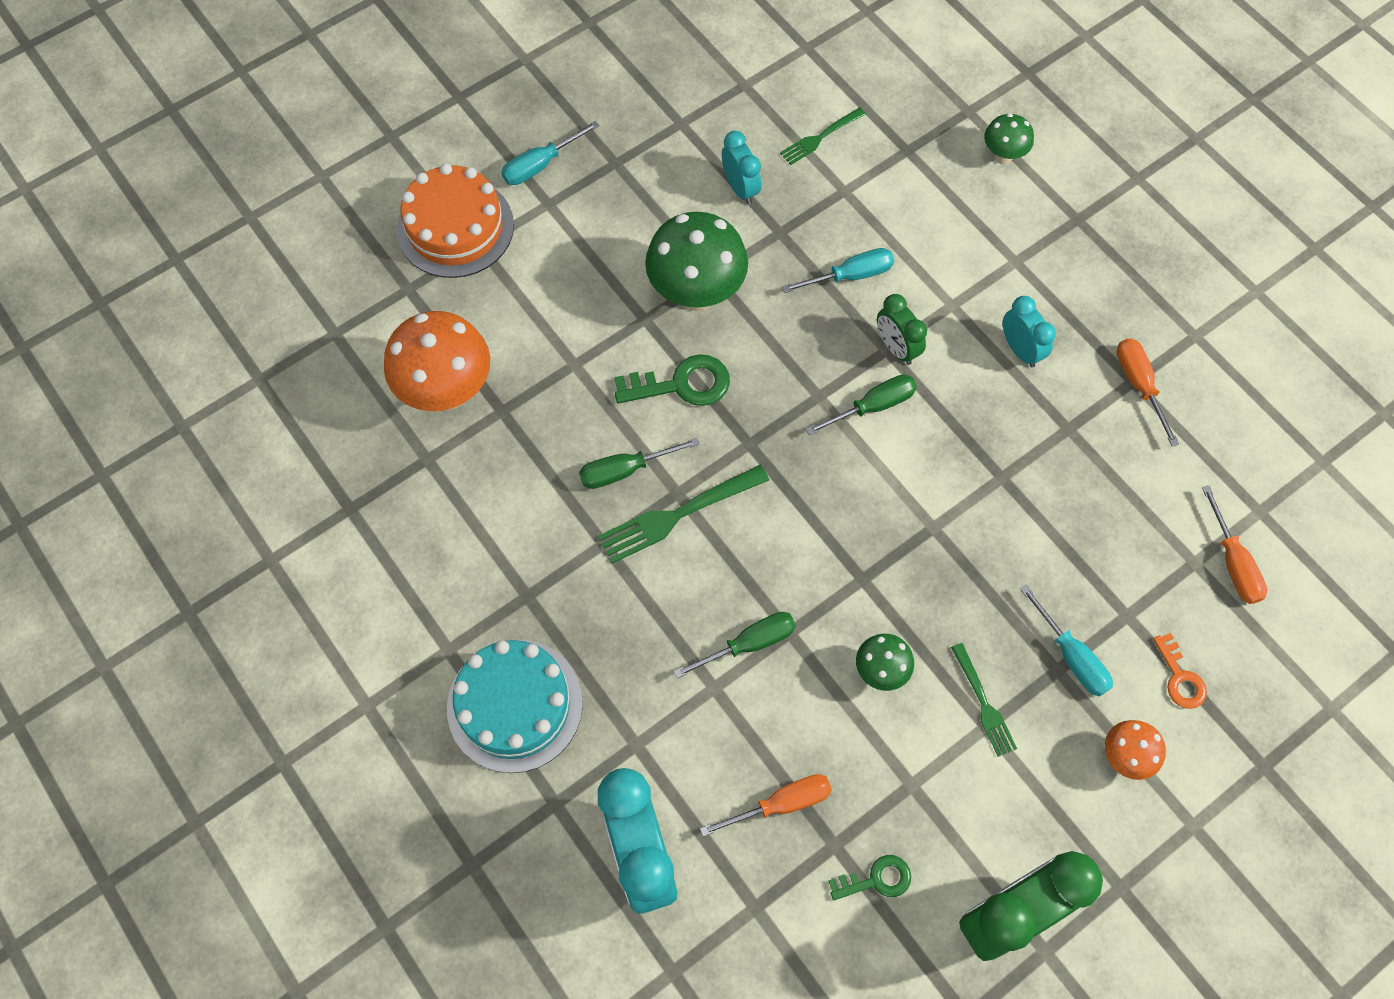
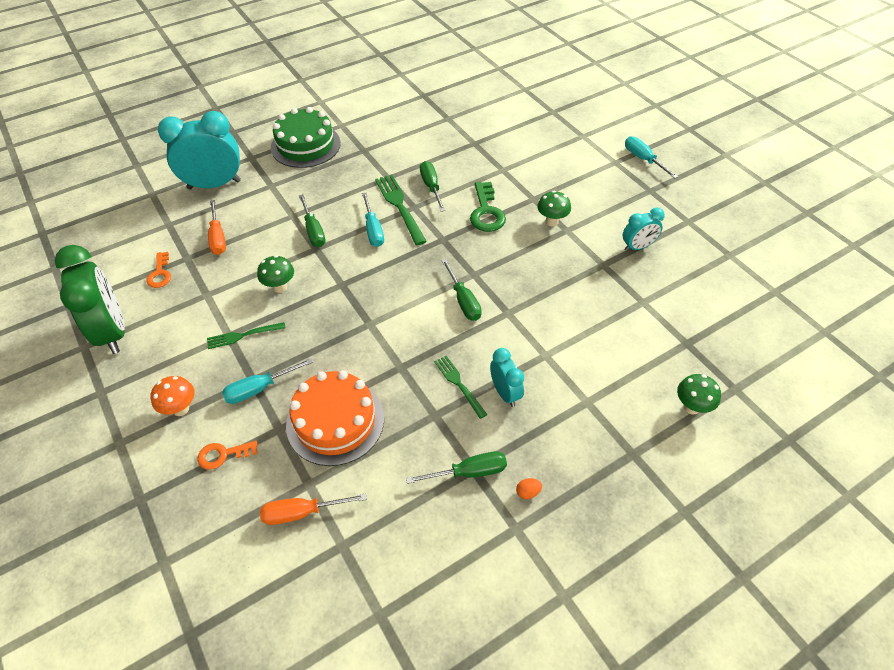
camera: 95 degrees right, 15 degrees down
orange mushroom [384,311,490,411] -> none
orange cake [397,163,514,278] -> orange cake moved to [286,370,384,466]
turquoise cake [447,639,583,773] -> green cake [271,107,341,168]
green mushroom [645,212,748,311] -> green mushroom [537,191,571,227], size x0.51
green fork [780,107,866,165] -> green fork moved to [434,356,488,419]
turquoise screwdriver [782,248,894,293] -> turquoise screwdriver moved to [362,193,384,247]
green key [828,855,911,900] -> orange key [146,252,171,288]
green clock [877,294,927,365] -> none
turquoise clock [1003,296,1056,368] -> turquoise clock turned 90 degrees counterclockwise [490,348,524,407]
orange screwdriver [1116,338,1179,446] -> green screwdriver [406,451,507,484]
none -> orange egg [516,478,542,499]

